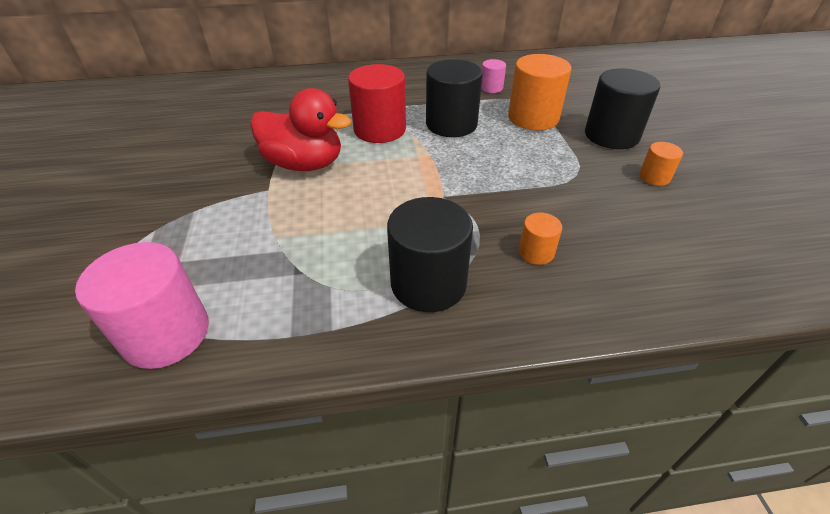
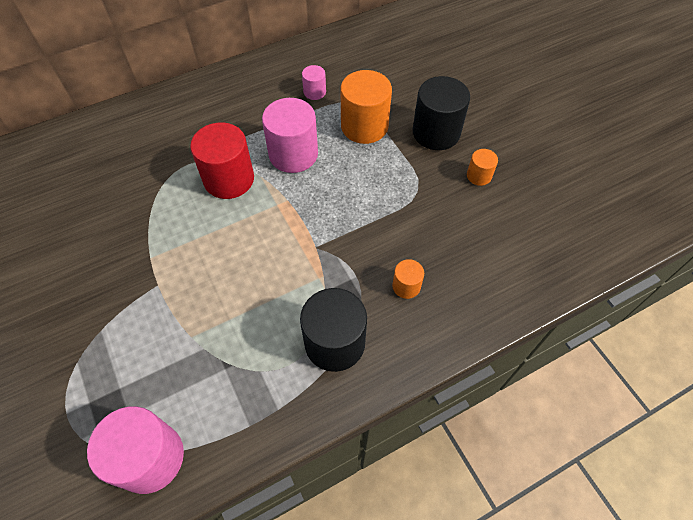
camera: 20 degrees left, 15 degrees up
red duck [250,88,351,171] -> none
black cylinder [426,59,483,137] -> pink cylinder [262,98,318,173]

